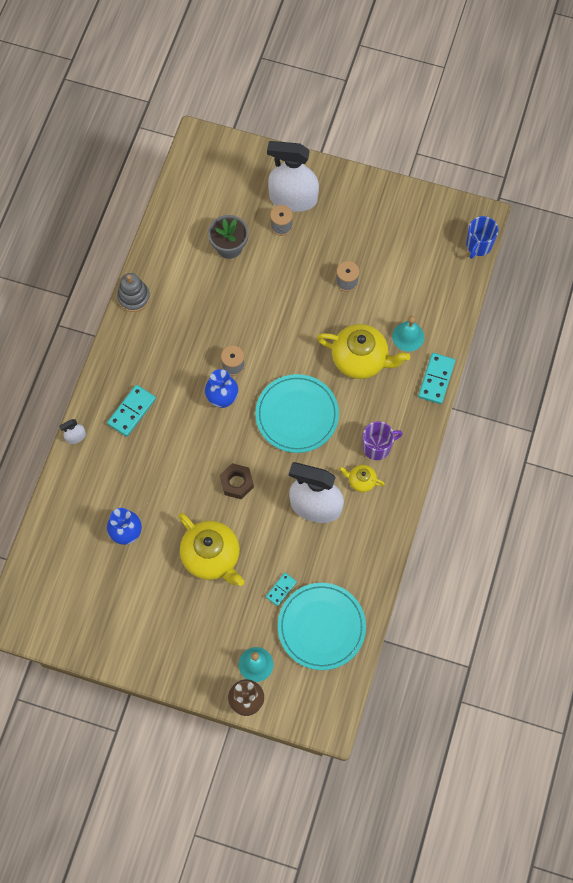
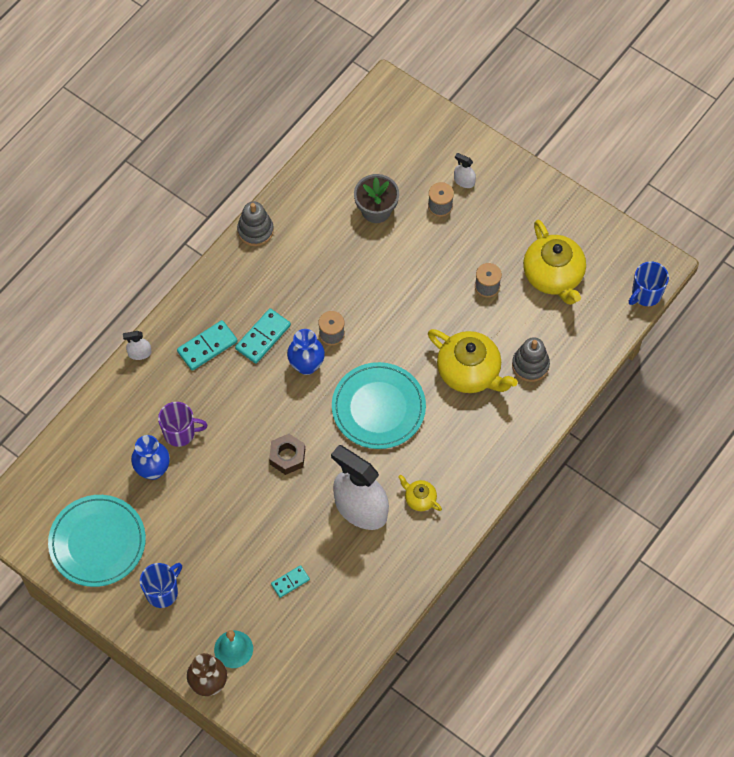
camera: 20 degrees right, 5 degrees down
yellow teapot [178,513,244,586] -> yellow teapot moved to [523,220,586,305]
white spray bottle [267,141,319,212] -> white spray bottle [454,153,476,188], size x0.41
turquoise plate [278,583,366,670] -> turquoise plate moved to [48,495,146,587]
purple mug [363,421,403,460] -> purple mug moved to [158,402,208,447]
turquoise bell [392,316,424,352] -> grey stacking toy [512,337,550,382]
turquoise domino [418,353,455,404] -> turquoise domino moved to [235,308,291,364]
none -> blue mug [140,563,182,608]

